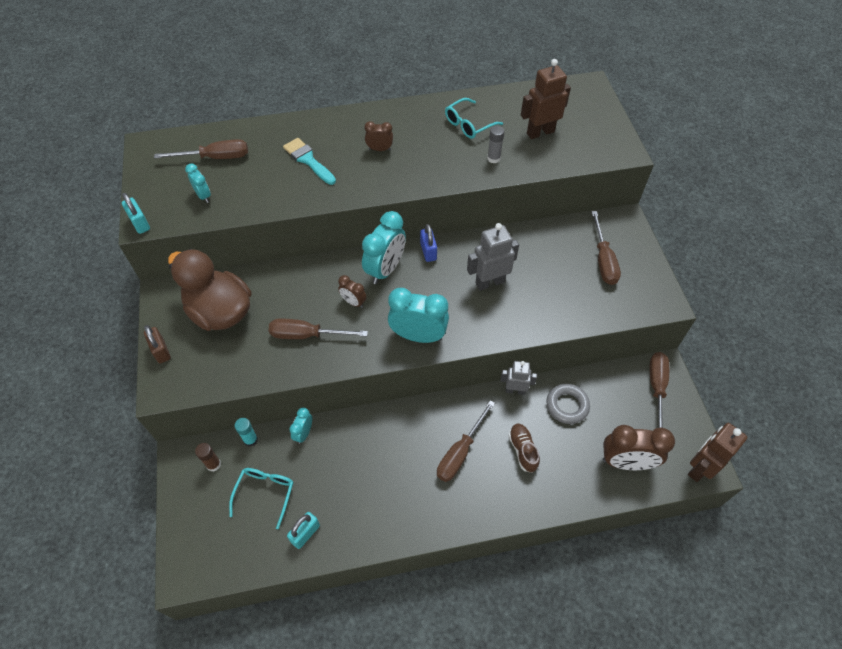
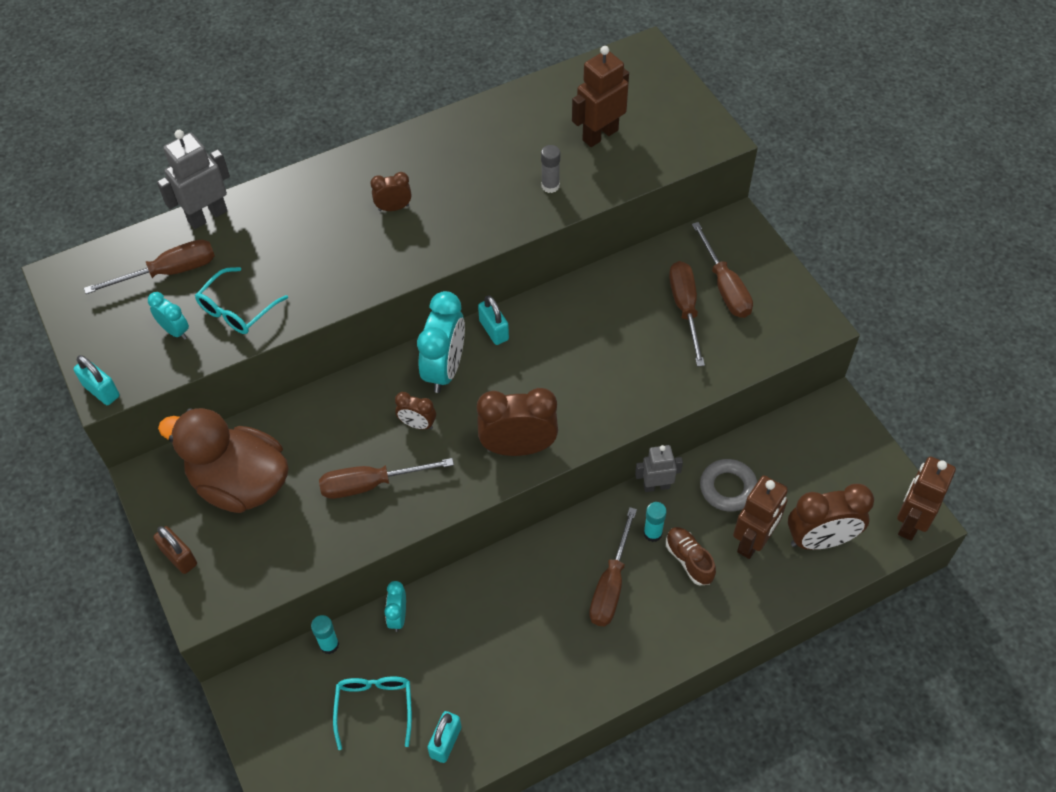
camera: 15 degrees left, 0 degrees up
brown glue stick [195,443,221,472] -> none
turquoise brush [283,138,336,185] -> none
turquoise clock [388,288,449,343] -> brown clock [477,388,558,456]
blue padlock [420,224,437,262] -> turquoise padlock [478,295,509,345]
turquoise glasses [445,98,503,139] -> turquoise glasses moved to [195,267,288,334]
grey robot [467,223,519,291] -> grey robot moved to [157,130,230,229]
brown screwdriver [650,352,669,428] -> brown screwdriver moved to [669,261,705,367]
none -> turquoise glue stick [643,502,667,542]
none -> brown robot [733,475,788,559]

